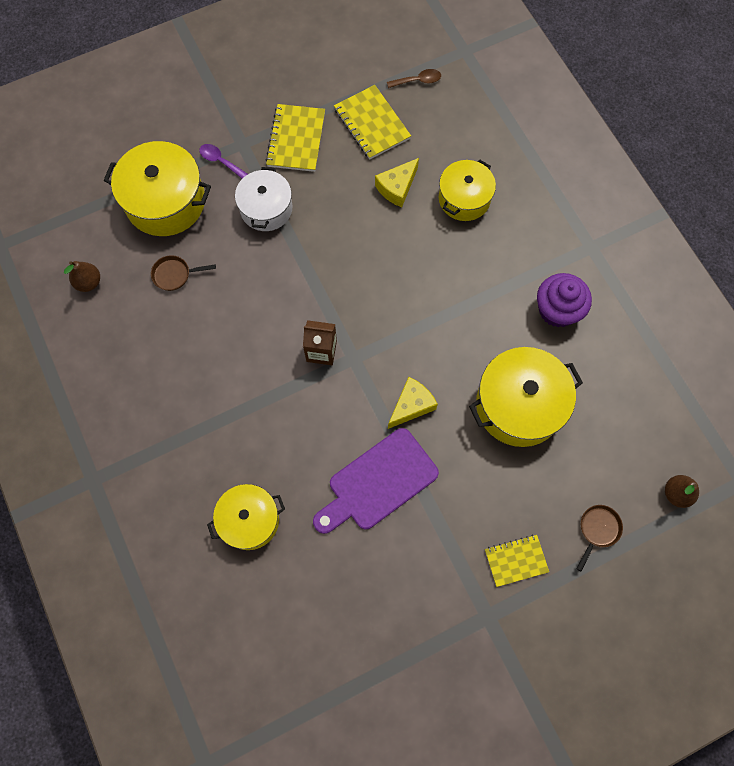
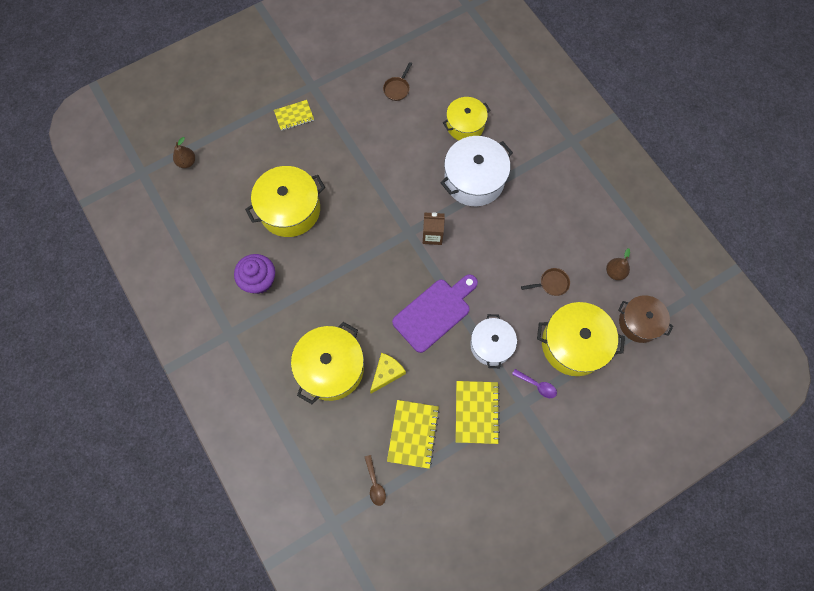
camera: 175 degrees right, 0 degrees up
purple cutting board [313,428,439,534] -> purple cutting board moved to [392,274,478,353]
yellow notebook [334,85,411,159] -> yellow notebook turned 45 degrees clockwise [387,400,439,469]
brown spoon [387,69,441,88] -> brown spoon turned 90 degrees counterclockwise [365,455,386,506]
yellow cheese [388,377,438,429] -> none
yellow pot [439,159,496,221] -> yellow pot [291,322,364,404], size x1.54
brown pan [576,505,623,571] -> brown pan moved to [383,62,412,101]
none -> white pot [441,136,513,206]
none -> brown pot [619,295,673,343]

